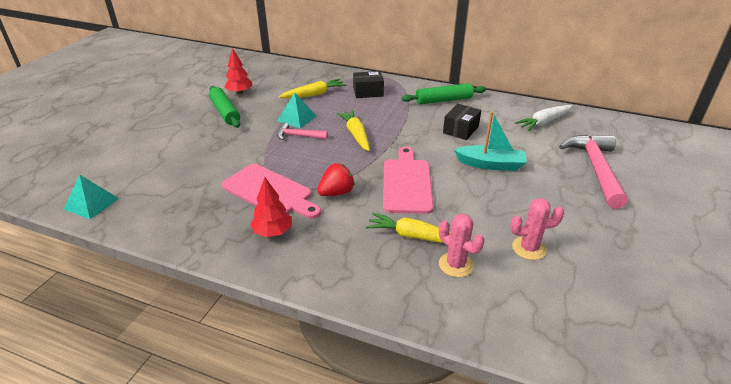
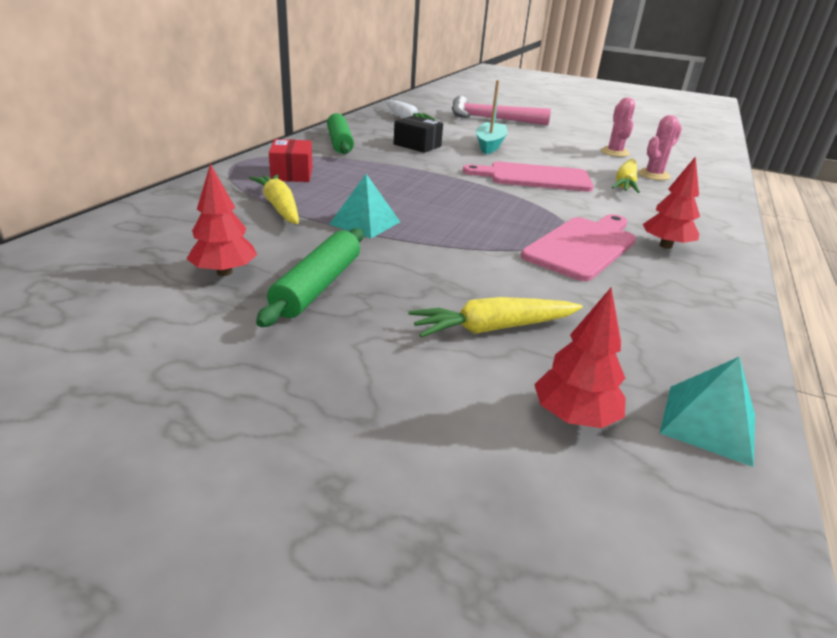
camera: 90 degrees left, 5 degrees down
green rolling pin [209,86,240,128] -> green rolling pin turned 45 degrees counterclockwise [256,228,364,327]
pink hammer [277,122,328,140] -> none
red strawberry [317,163,355,196] -> none
yellow carrot [336,110,370,151] -> yellow carrot moved to [408,297,583,337]
black box [353,71,384,98] -> red box [269,139,312,182]
none -> red tree [534,288,626,428]

